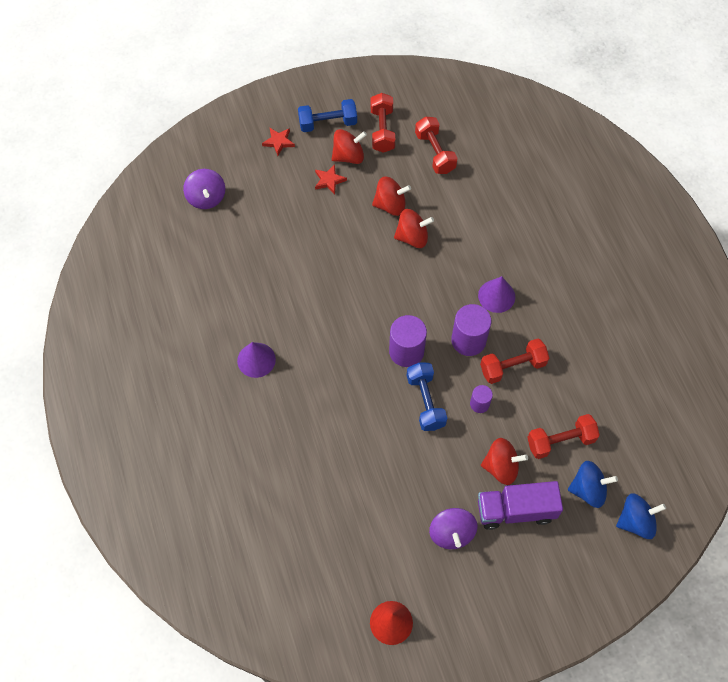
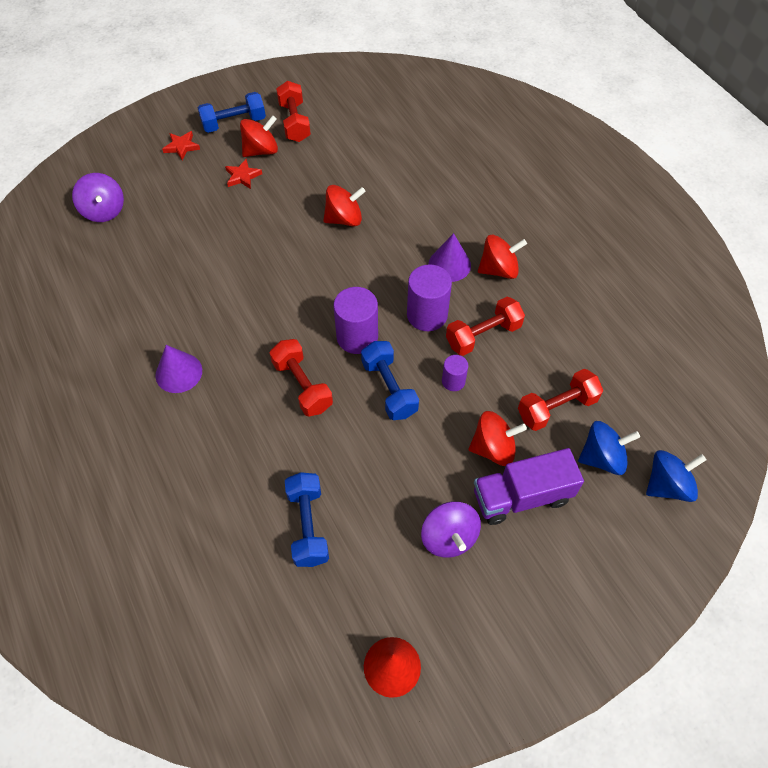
camera: 10 degrees left, 5 degrees down
red spinning top [372,176,411,216] -> red spinning top moved to [478,235,527,279]
red dumbbell [415,117,458,174] -> red dumbbell moved to [270,339,333,416]
none -> blue dumbbell [285,472,329,567]

